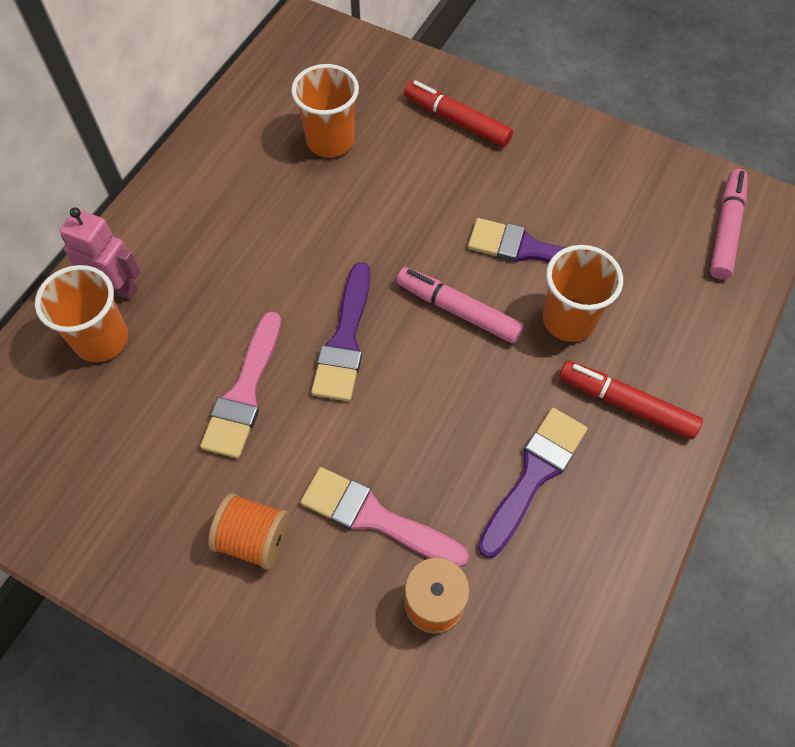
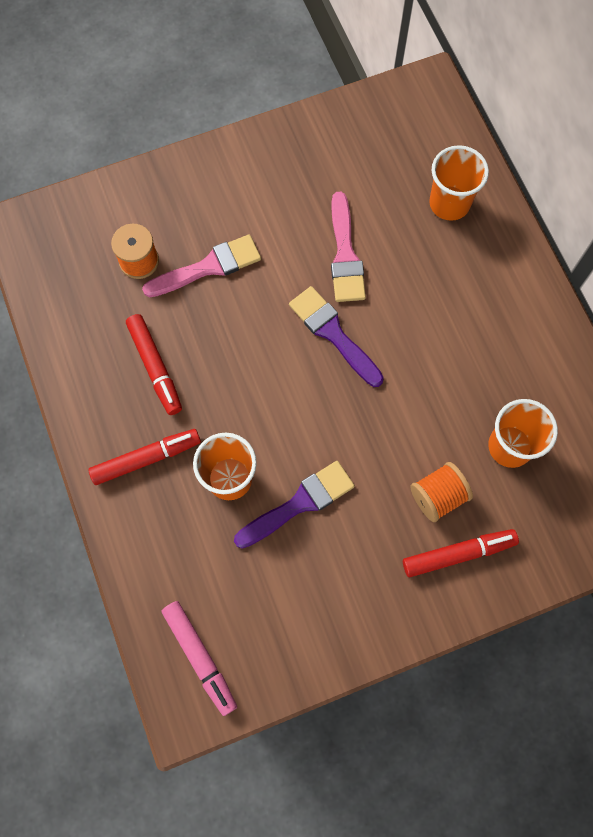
camera: 130 degrees right, 10 degrees up
pink robot [59,207,141,299] -> none
pink brush [200,311,281,459] -> pink brush turned 150 degrees counterclockwise [331,192,366,302]
orange spool [208,493,290,569] -> orange spool moved to [410,462,473,522]
pink marker [397,267,524,344] -> none
purple brush [478,408,588,558] -> red marker [126,314,182,415]

